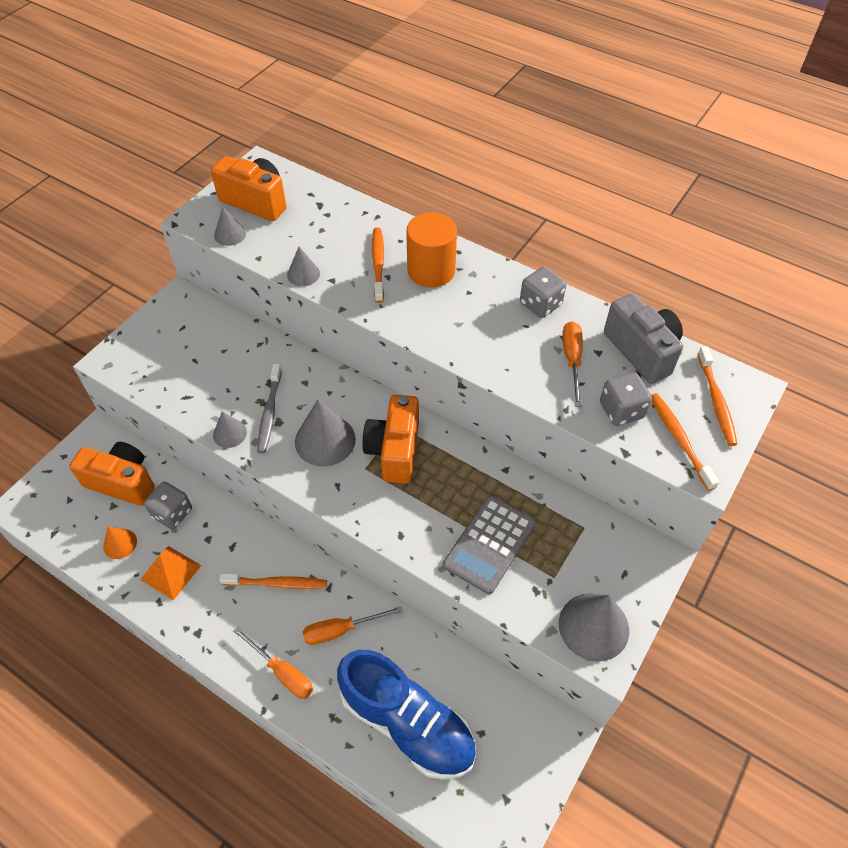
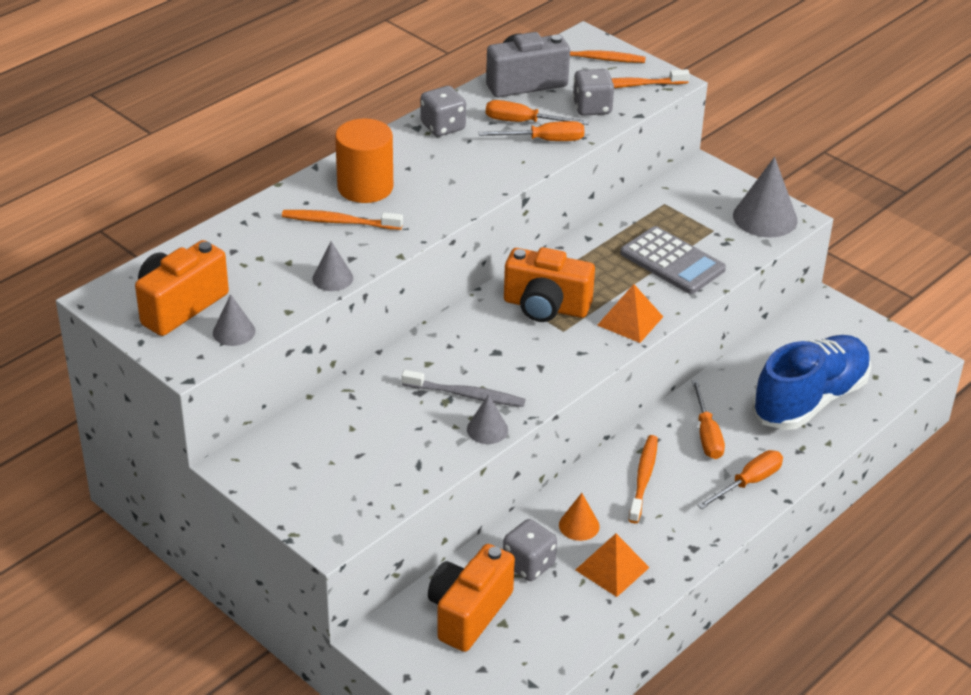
camera: 80 degrees left, 15 degrees down
orange cone [103,526,137,559] -> orange cone moved to [559,493,600,541]
grey cone [295,399,356,467] -> none
none -> orange screwdriver [479,121,584,141]
none -> orange pyramid [597,284,663,343]

